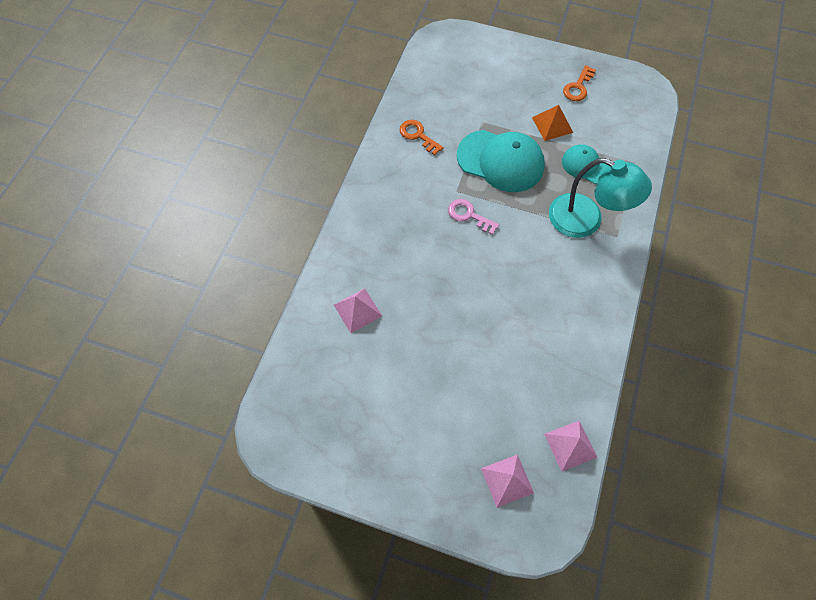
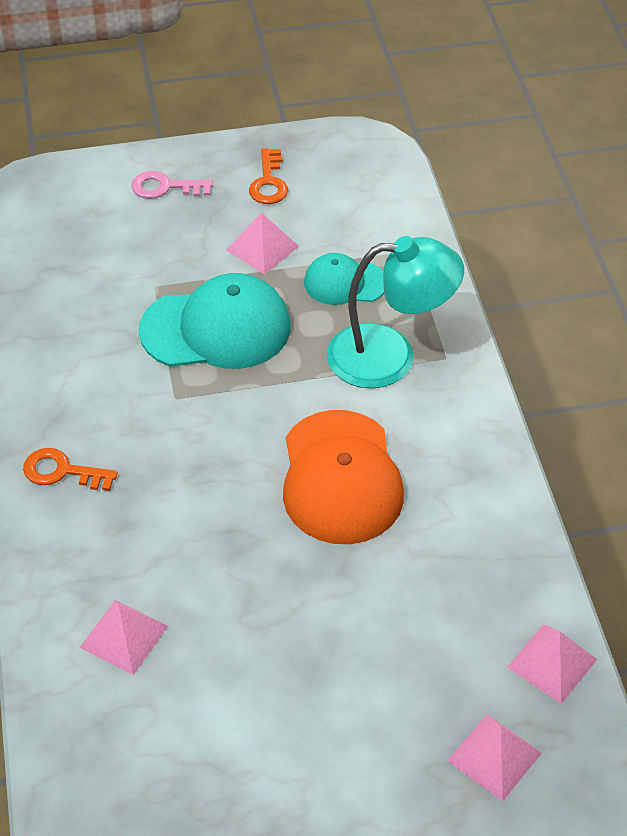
camera: 30 degrees left, 15 degrees down
orange key [400,120,443,155] -> orange key moved to [23,448,118,491]
pink key [448,199,499,235] -> pink key moved to [131,171,213,199]
orange pyramid [532,105,573,141] -> pink pyramid [226,212,299,274]
none -> orange cap [283,410,404,544]

